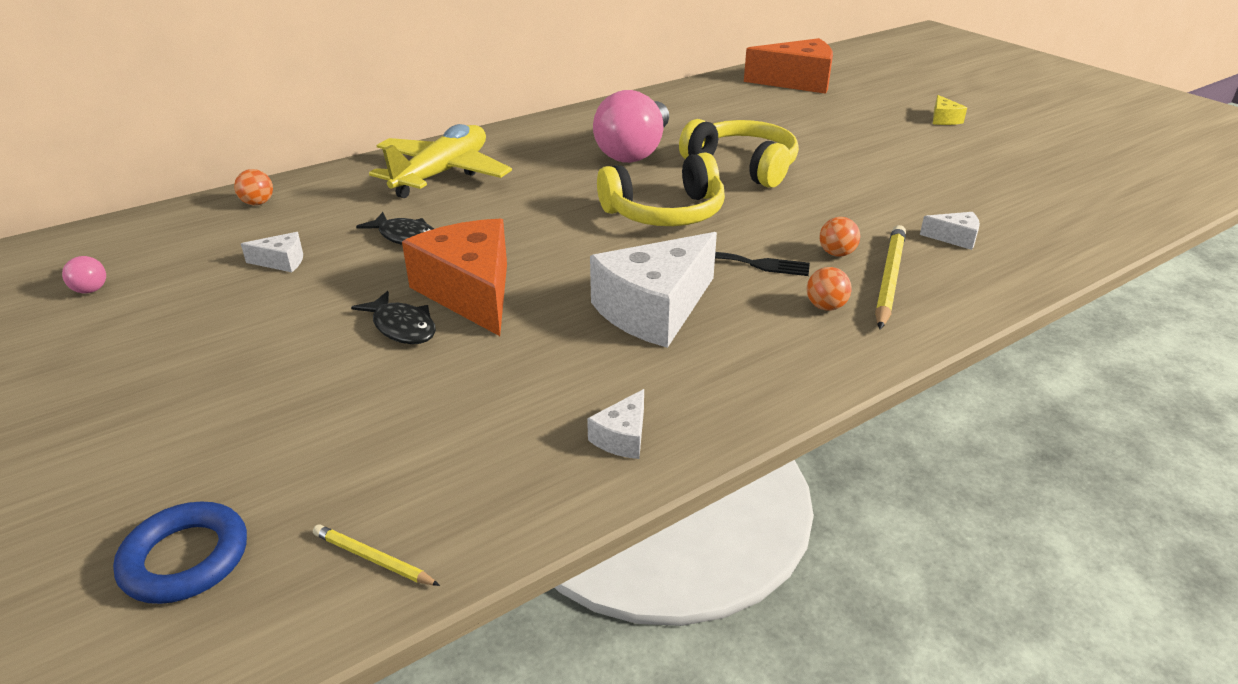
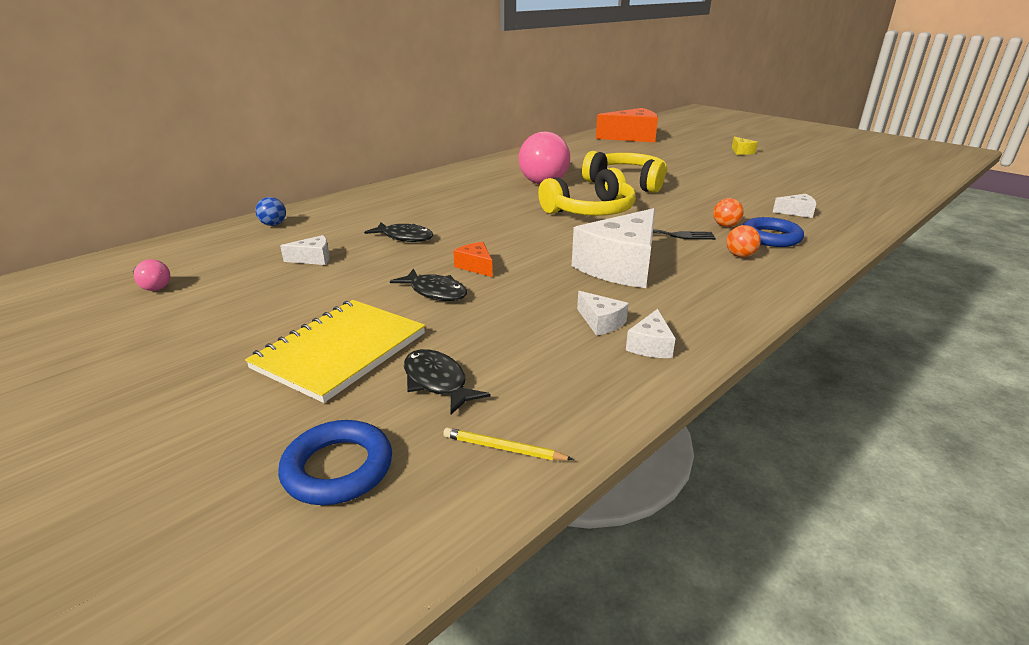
camera: 10 degrees left, 5 degrees down
orange ball [234,169,273,205] -> blue ball [255,197,286,226]
yellow plane [369,124,512,198] -> none
orange cheese [402,219,507,336] -> orange cheese [453,242,493,277], size x0.44
yellow pencil [875,225,906,330] -> blue ring [743,217,804,247]
none -> yellow notebook [245,300,425,403]
none -> black fish [404,349,490,414]
none -> white cheese [577,291,629,336]

